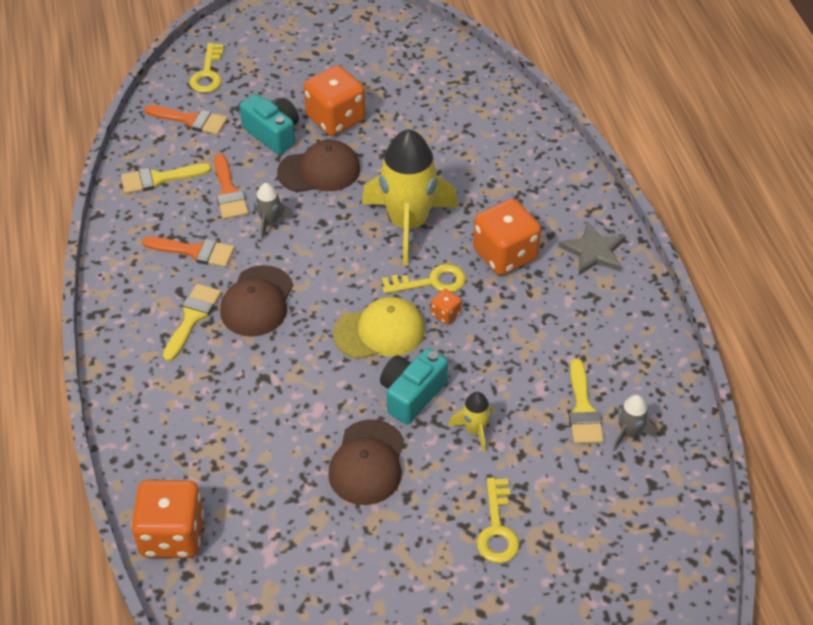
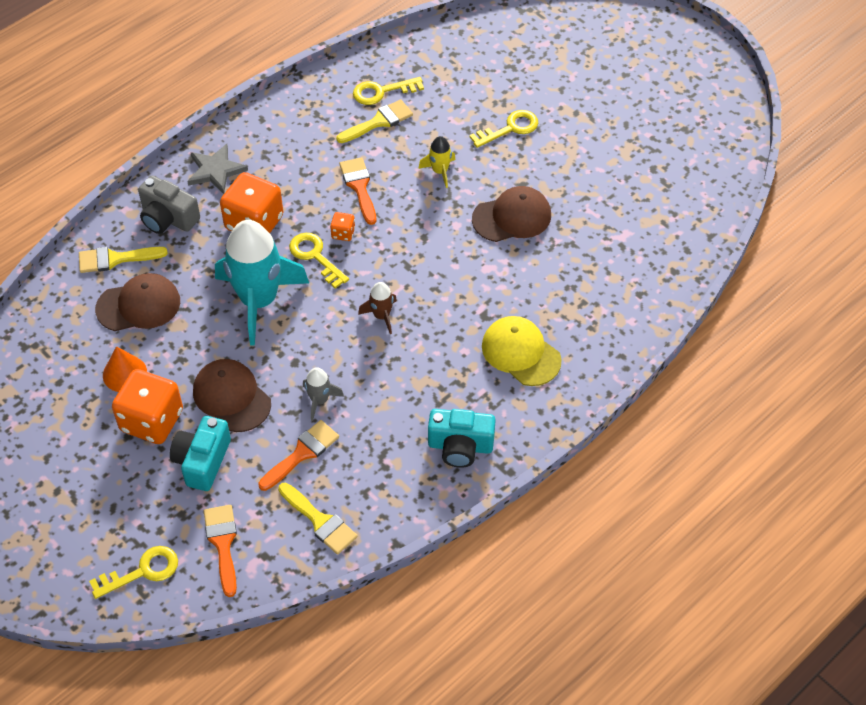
camera: 120 degrees left, 5 degrees up
orange dice [131,480,204,558] -> none
orange brush [142,237,235,267] -> orange brush moved to [339,157,376,225]
yellow brush [163,284,222,362] -> yellow brush moved to [79,247,168,273]
brown cap [220,265,293,337] -> brown cap moved to [95,273,180,331]
yellow cap [333,297,425,359] -> yellow cap moved to [482,316,562,386]
yellow rocket [362,129,458,266] -> turquoise rocket [215,220,309,346]
turquoise camera [380,348,448,424] -> turquoise camera moved to [428,409,496,468]
grey rocket [613,394,657,451] -> yellow key [353,77,424,105]
none -> orange cone [103,346,147,392]
none -> grey camera [138,176,200,234]
none -> brown rocket [358,282,397,334]

